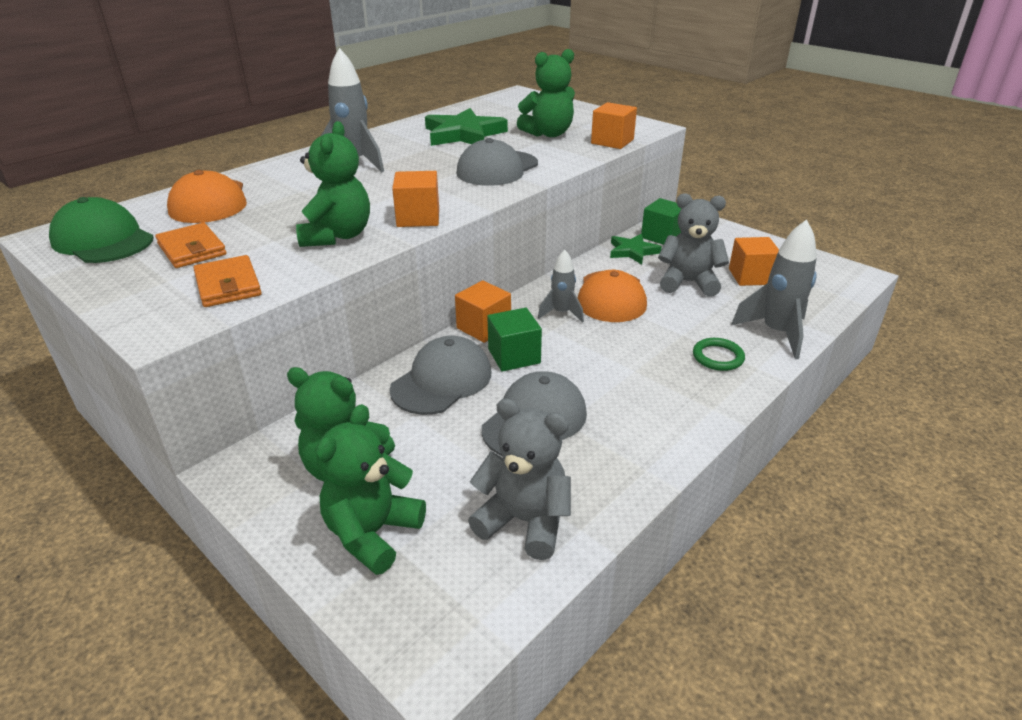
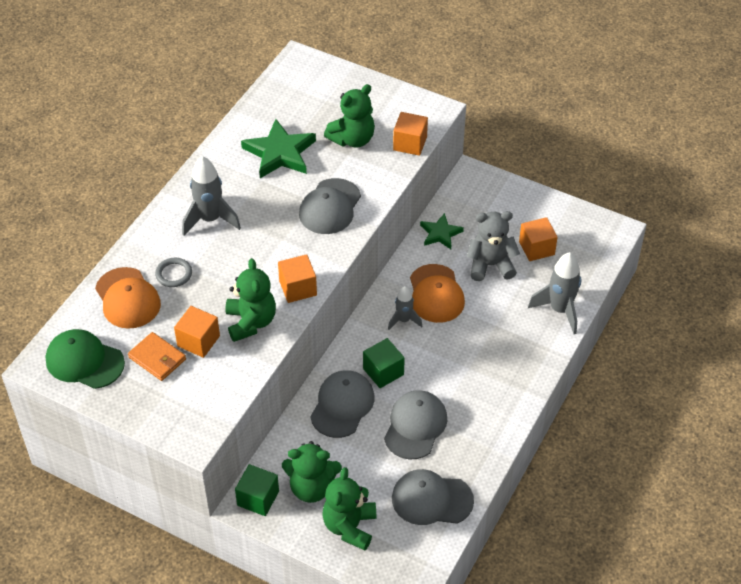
camera: 15 degrees left, 15 degrees up
orange wallet [193,255,262,307] -> none
orange cube [455,280,511,343] -> orange cube moved to [174,306,220,358]
grey teddy bear [468,398,571,560] -> grey cap [392,469,474,525]
green cube [641,198,682,245] -> green cube moved to [235,464,279,516]
green ring [693,338,745,371] -> none
none -> grey ring [155,258,192,287]

